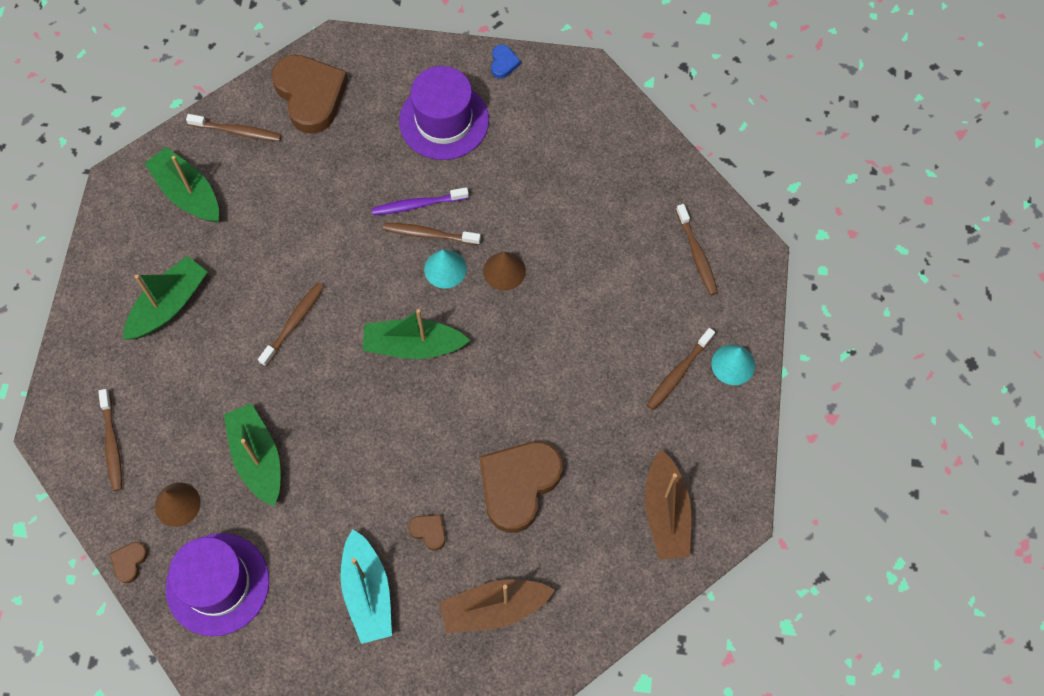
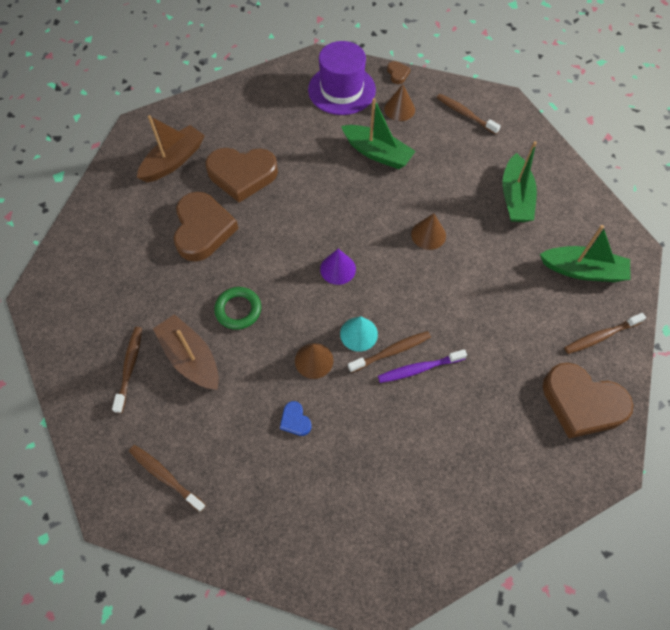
camera: 145 degrees right, 5 degrees down
brown toothbrush [258,283,324,367] -> brown cone [411,213,446,250]
turquoise boat [340,529,392,644] -> none
green boat [362,309,470,359] -> purple cone [320,249,356,285]
purple toothbrush [372,187,469,215] -> purple toothbrush turned 150 degrees counterclockwise [378,349,467,383]
purple hat [399,66,489,160] -> none
brown heart [408,515,446,551] -> brown heart [206,148,278,203], size x2.38
blue heart [491,45,521,79] -> blue heart moved to [280,401,312,436]
brown boat [645,450,691,559] -> brown boat moved to [153,314,219,390]
turquoise cone [711,344,755,385] -> none
none -> green ring [214,287,261,330]

